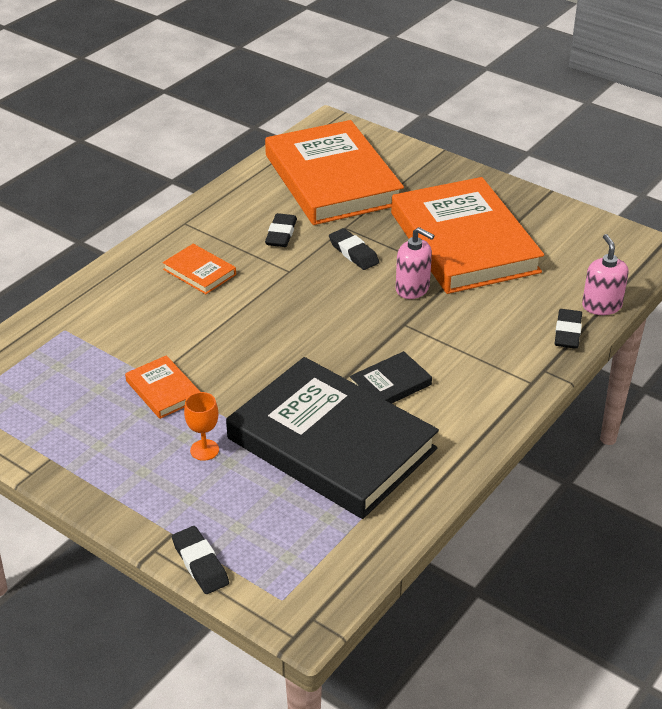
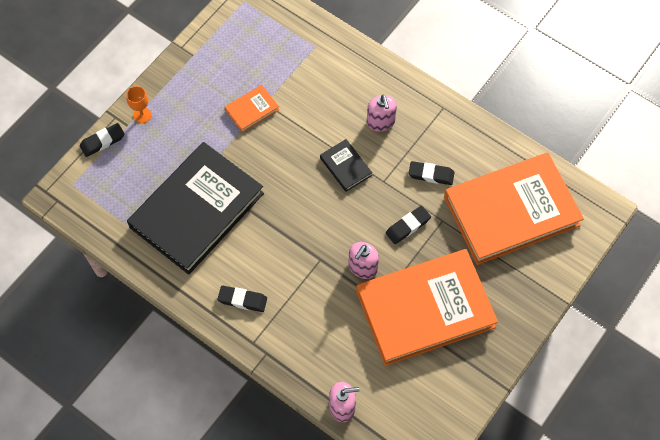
camera: 90 degrees right, 25 degrees up
orange book [163,244,236,294] -> pink soap dispenser [367,94,397,132]
orange goblet [184,392,219,461] -> orange goblet moved to [126,86,152,123]
black book [349,351,432,404] -> black book moved to [320,139,372,192]
black eraser [555,309,582,349] -> black eraser moved to [217,285,267,312]

